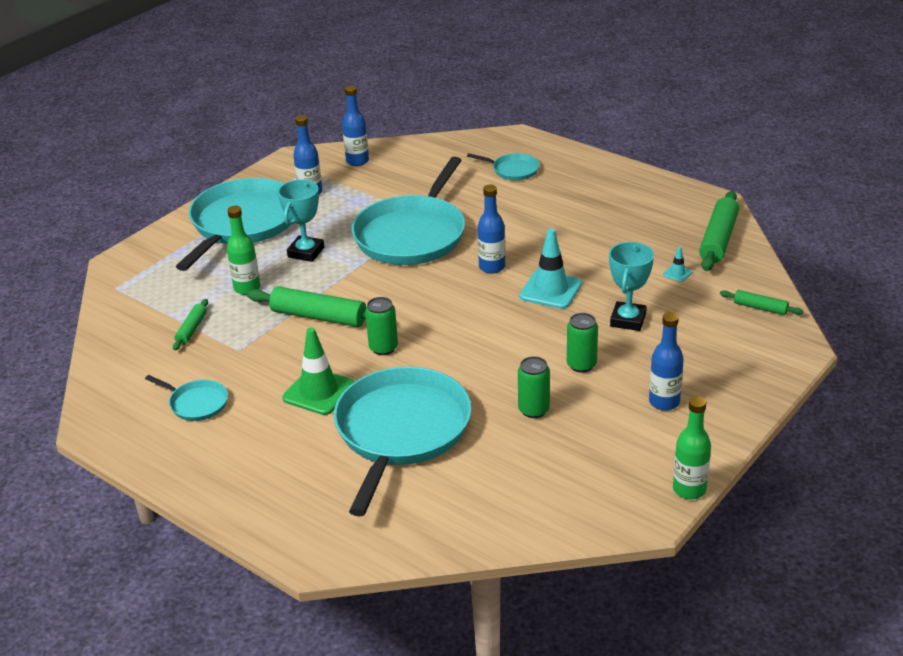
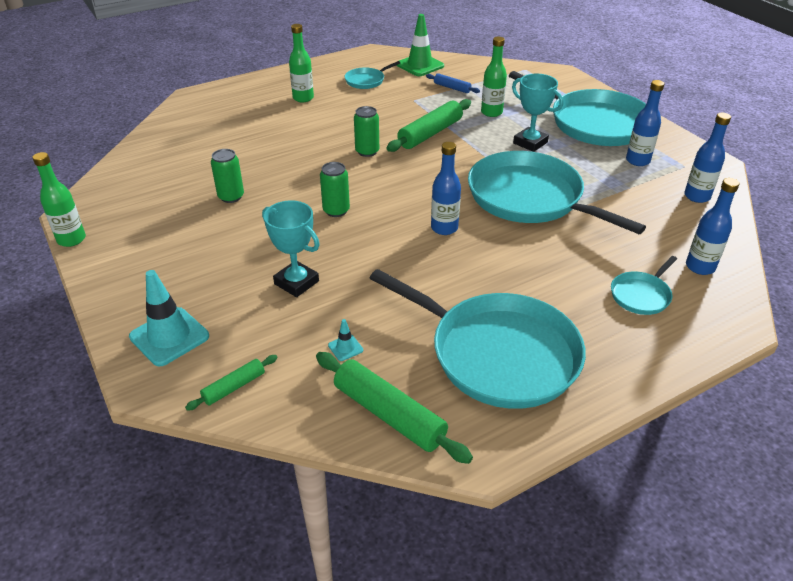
camera: 110 degrees right, 5 degrees up
green rolling pin [173,299,208,350] -> blue rolling pin [426,73,480,93]
green traffic cone [283,328,354,415] -> green traffic cone moved to [396,14,444,76]
turquoise pan [334,367,472,516] -> turquoise pan moved to [370,269,586,409]
turquoise traffic cone [519,229,582,309] -> turquoise traffic cone moved to [129,270,209,367]
green can [567,313,598,373] -> green can moved to [320,162,350,217]
blue bottle [649,312,684,411] -> blue bottle moved to [686,178,739,275]
none -> green bottle [289,24,314,103]

